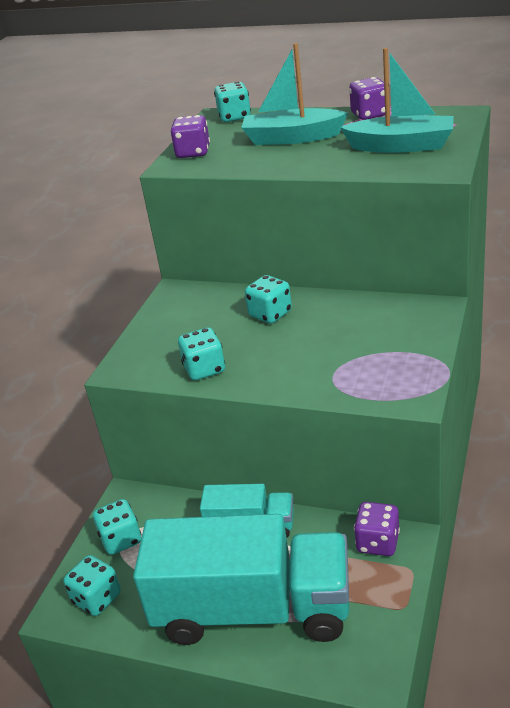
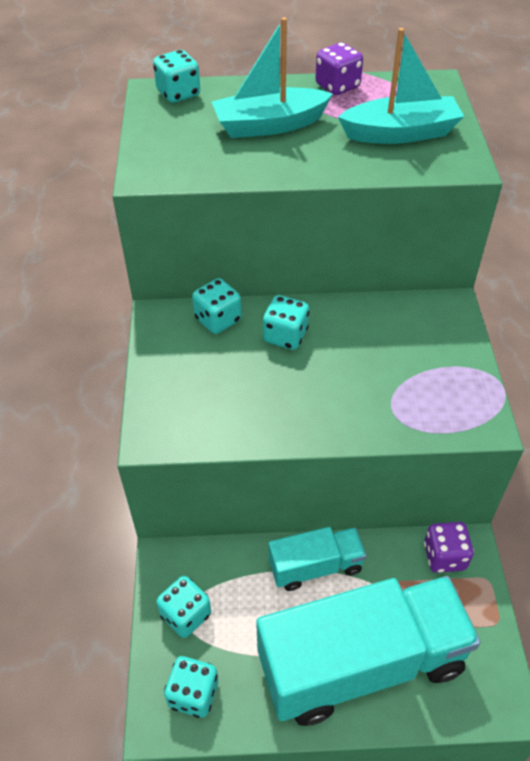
camera: 25 degrees left, 15 degrees up
purple dice [170,115,210,158] -> none
turquoise dice [178,327,225,380] -> turquoise dice moved to [192,278,242,334]

